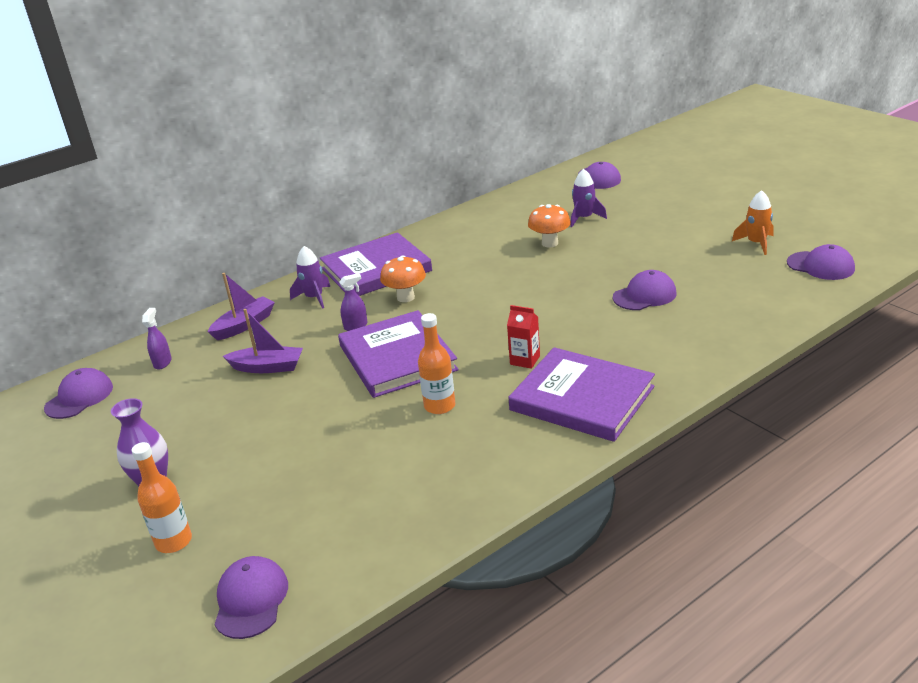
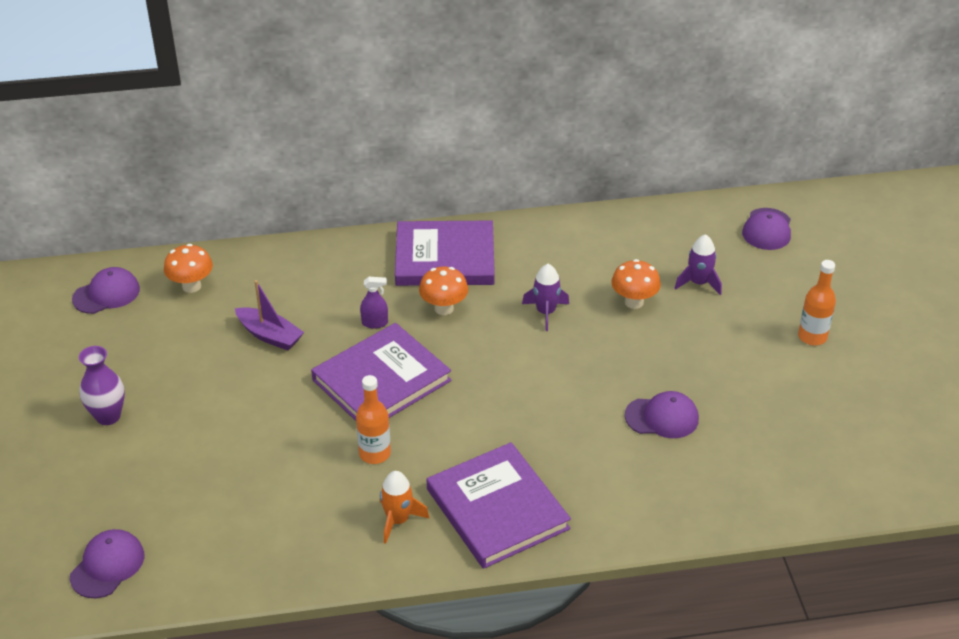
camera: 25 degrees right, 10 degrees up
orange bottle [132,442,192,553] -> orange bottle moved to [798,260,836,345]
purple spray bottle [142,308,172,370] -> orange mushroom [164,244,213,293]
purple boat [208,273,275,340] -> none
purple rocket [290,246,330,309] -> purple rocket moved to [522,264,569,331]
purple book [338,310,459,398] -> purple book turned 45 degrees clockwise [311,323,451,421]
red carton [507,305,540,369] -> none
orange rocket [732,190,774,255] -> orange rocket moved to [380,471,429,544]
purple cap [787,244,855,280] -> none

